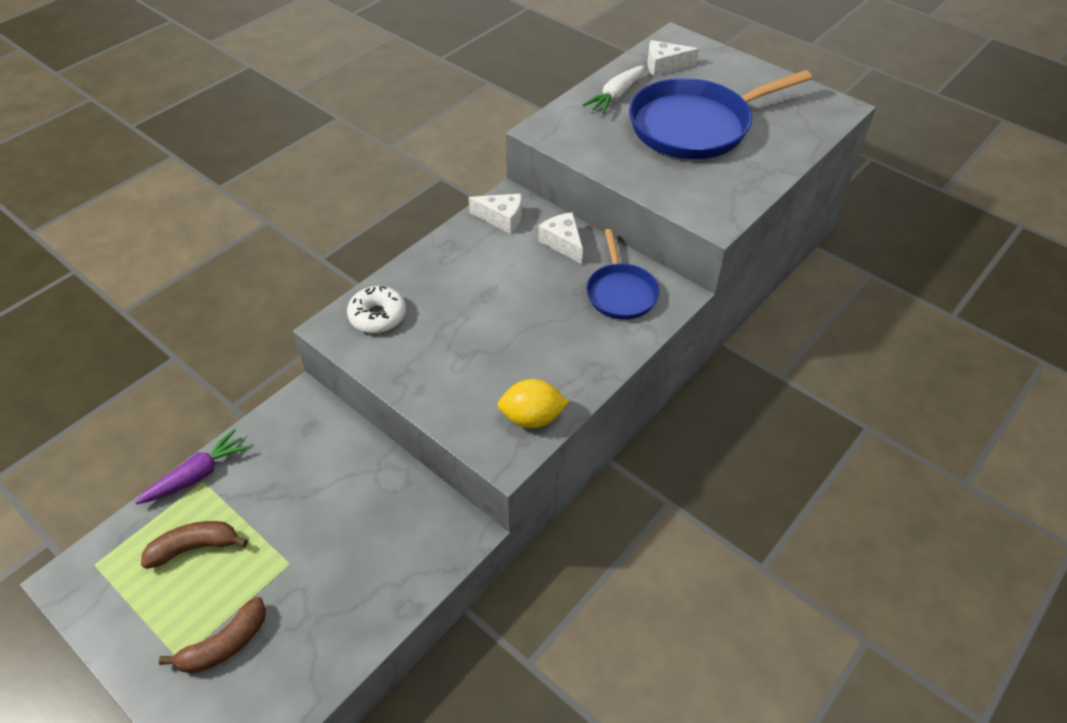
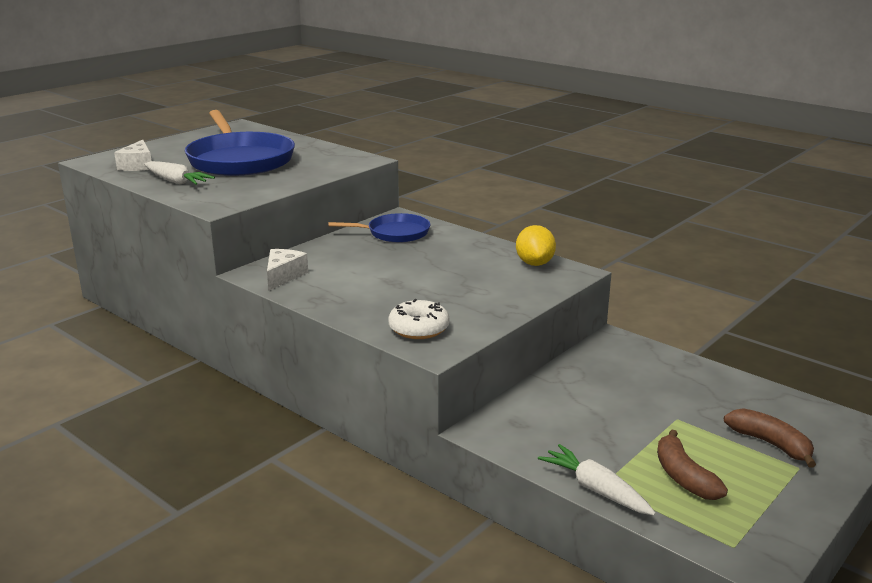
camera: 90 degrees left, 25 degrees down
purple carrot [135,429,250,504] -> white carrot [538,444,656,515]
white cheese [538,212,583,264] -> none

